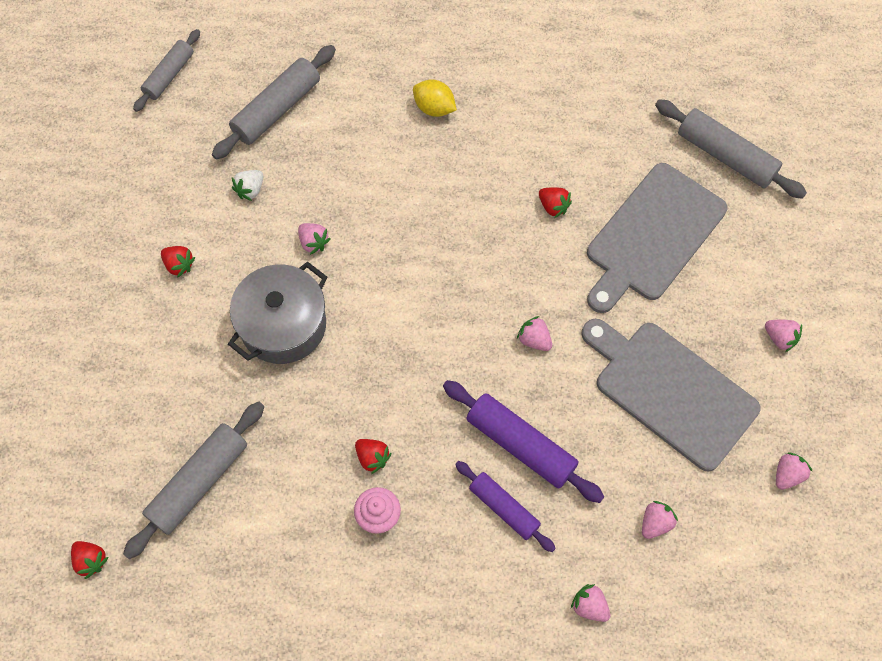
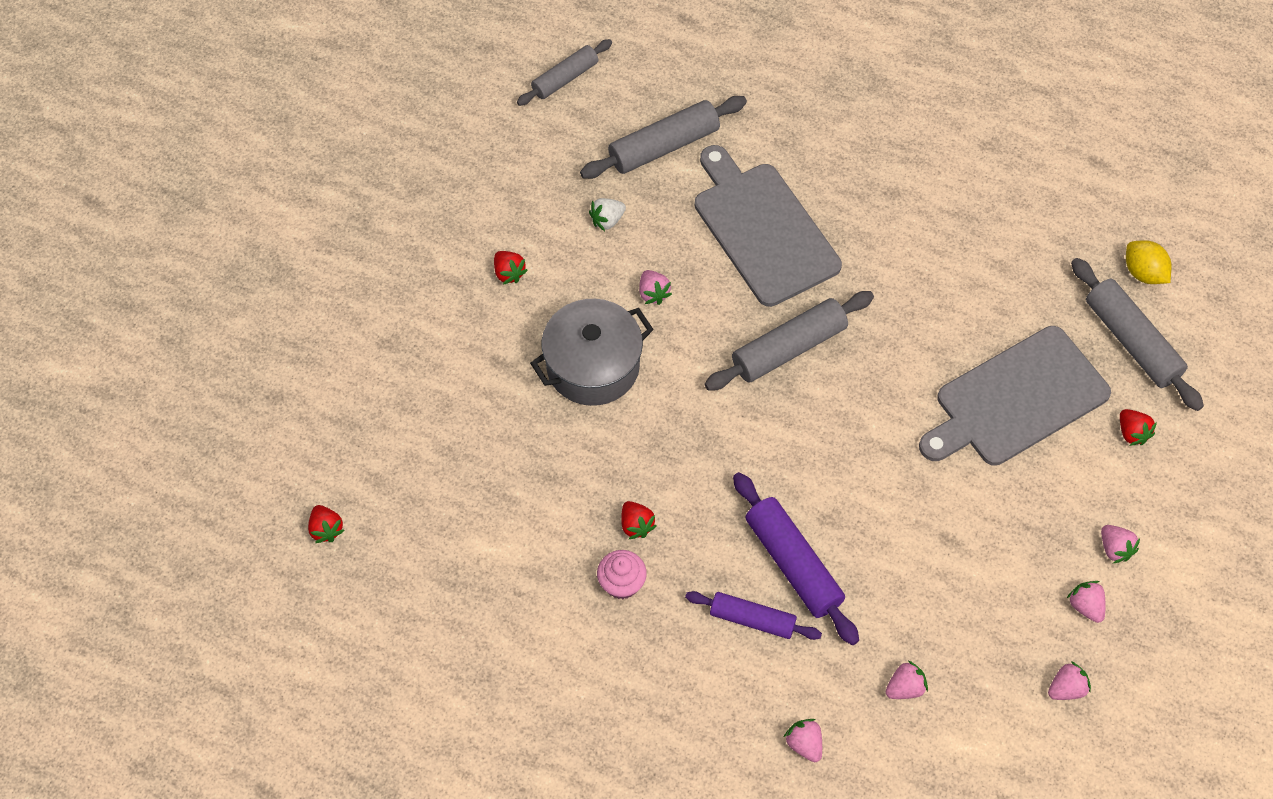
camera: 20 degrees right, 5 degrees down
grey rolling pin [123,402,264,559] -> grey rolling pin moved to [704,291,874,391]
yellow lemon [413,79,457,117] -> yellow lemon moved to [1126,240,1171,284]
purple rolling pin [455,461,556,552] -> purple rolling pin turned 45 degrees counterclockwise [685,591,822,640]
pink strawberry [517,316,552,351] -> pink strawberry moved to [1067,581,1106,623]
red strawberry [539,187,572,218] -> red strawberry moved to [1120,409,1157,446]
grey cutting board [581,319,761,472] -> grey cutting board moved to [695,145,842,307]

